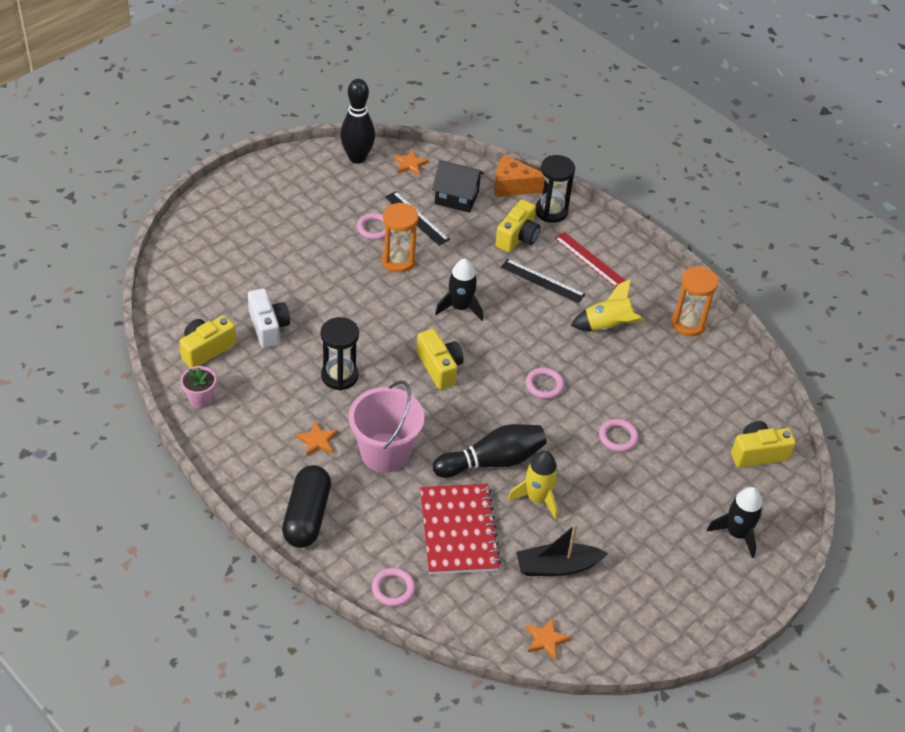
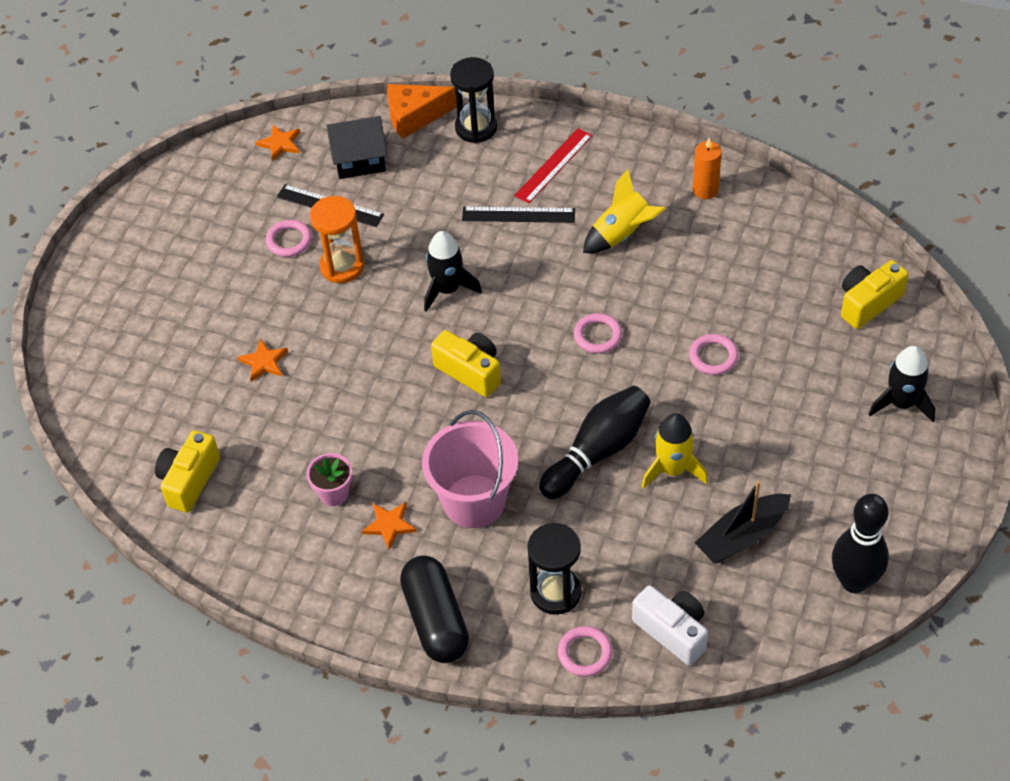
camera: 20 degrees left, 5 degrees up
pink flower pot [181,366,216,408] -> pink flower pot moved to [307,453,352,506]
white camera [248,288,290,348] -> white camera moved to [632,585,708,666]
black hourglass [321,317,359,390] -> black hourglass moved to [527,523,581,615]
black bowling pin [340,79,375,164] -> black bowling pin moved to [832,494,889,593]
red notebook [420,484,501,574] -> none
yellow camera [495,199,540,253] -> none
orange star [526,617,571,660] -> orange star moved to [237,338,288,382]
red ruler [554,232,626,288] -> red ruler turned 75 degrees counterclockwise [514,128,592,204]
orange hourglass [671,266,718,336] -> orange candle [693,138,722,199]

